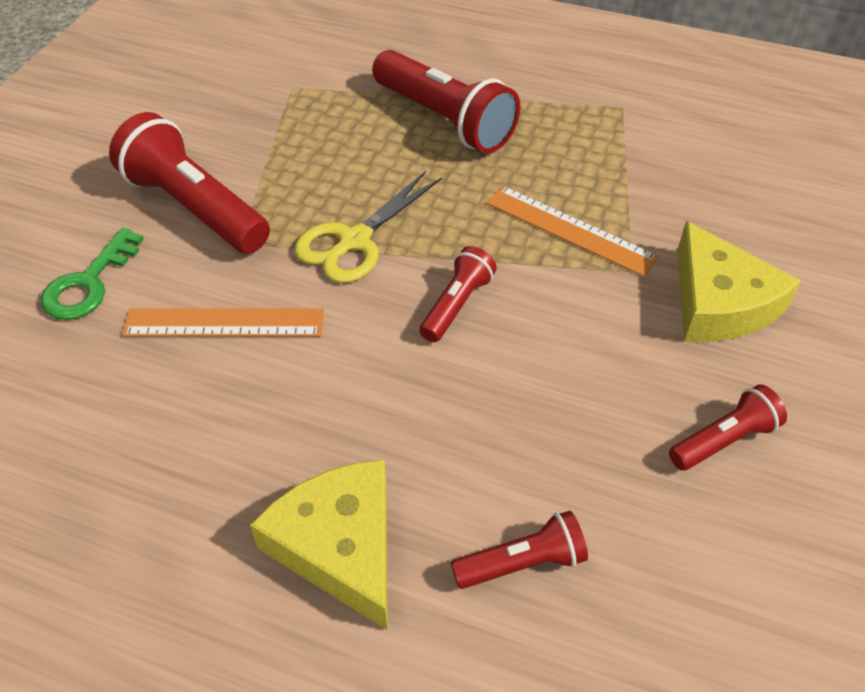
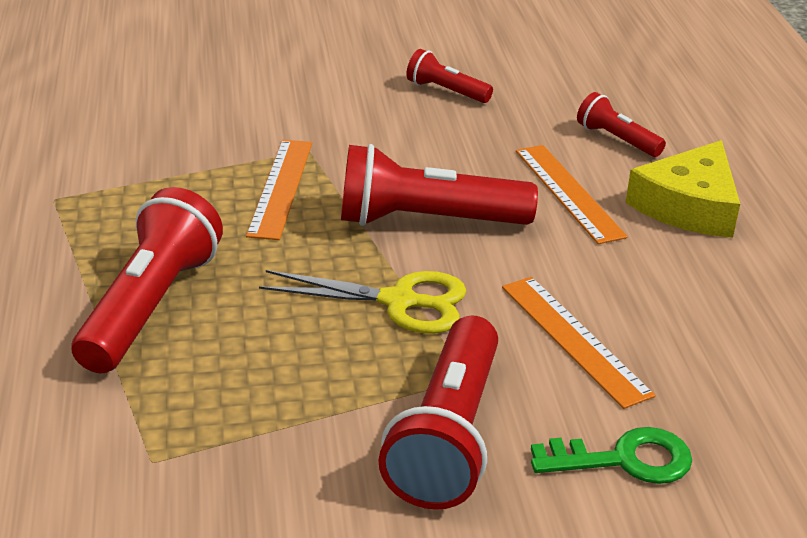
camera: 120 degrees left, 15 degrees down
red flashlight [419,246,497,342] -> red flashlight [341,144,538,226], size x1.89
yellow cheese [678,221,801,342] -> none
none -> orange ruler [516,145,628,244]

